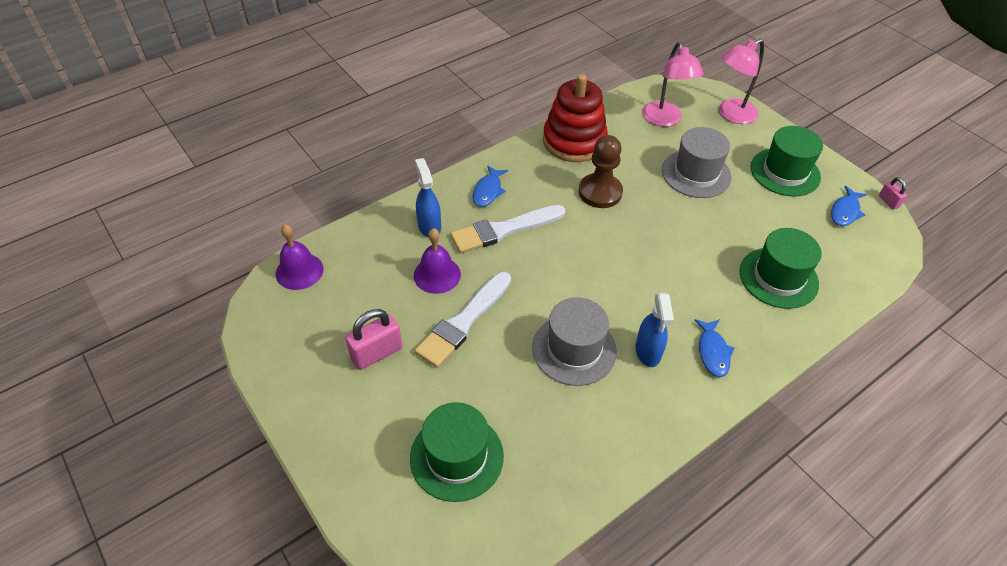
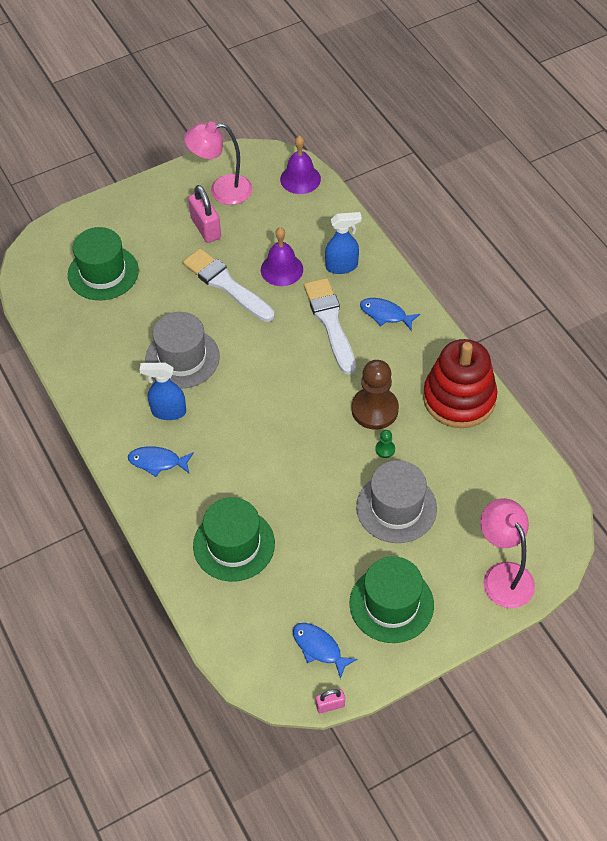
camera: 100 degrees right, 5 degrees up
pink lamp [642,42,704,127] -> pink lamp moved to [184,121,252,205]
none -> green pawn [375,430,395,458]

